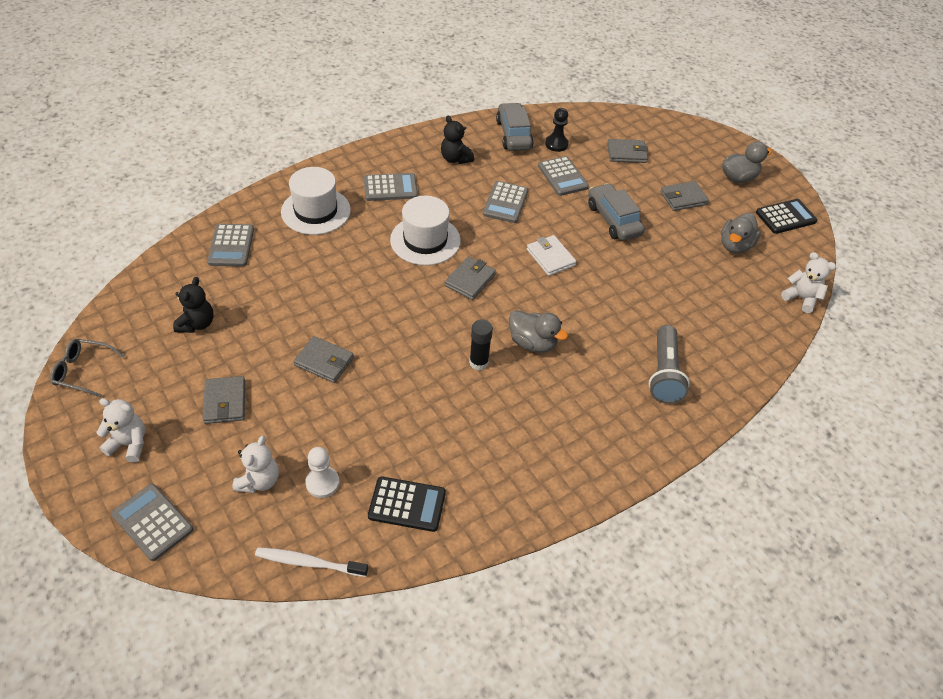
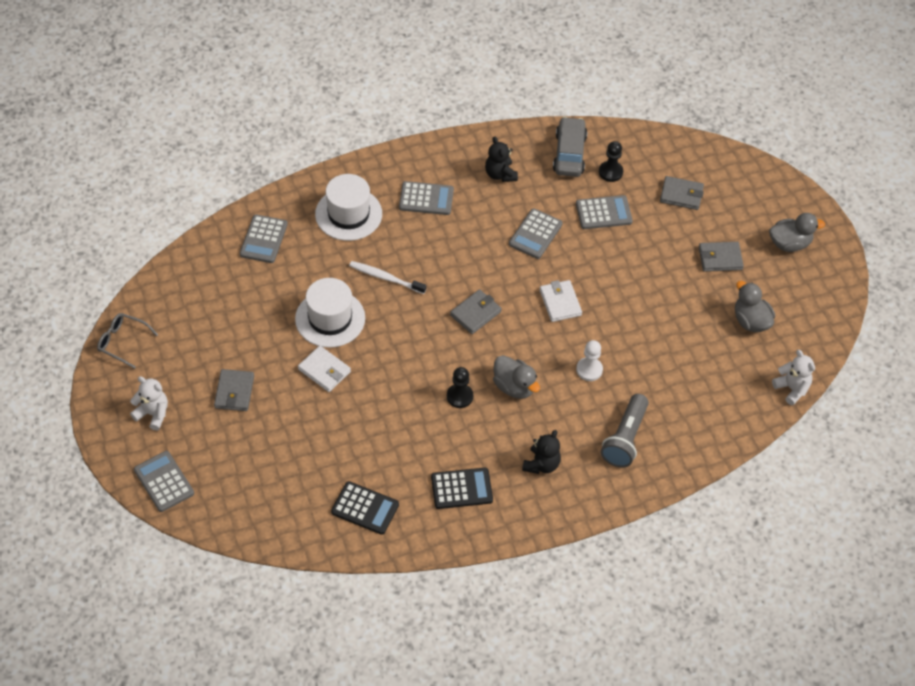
camera: 15 degrees right, 5 degrees up
black teddy bear [173,277,213,333] -> black teddy bear moved to [522,430,561,474]
white teddy bear [232,436,279,493] -> none
white toothbrush [255,547,368,577] -> white toothbrush moved to [349,261,426,294]
grey wallet [293,336,354,383] -> white wallet [298,346,351,392]
white pawn [306,447,339,498] -> white pawn moved to [576,340,603,381]
white hat [390,196,461,265] -> white hat moved to [295,278,365,348]
black glue stick [469,319,493,370] -> black pawn [447,367,473,408]
grey calculator [538,156,589,196] -> grey calculator turned 90 degrees counterclockwise [576,195,633,229]
grey car [588,183,645,241] -> none
grey duck [721,213,761,253] -> grey duck turned 105 degrees clockwise [735,281,775,332]
black calculator [756,199,818,234] -> black calculator moved to [431,468,493,509]

